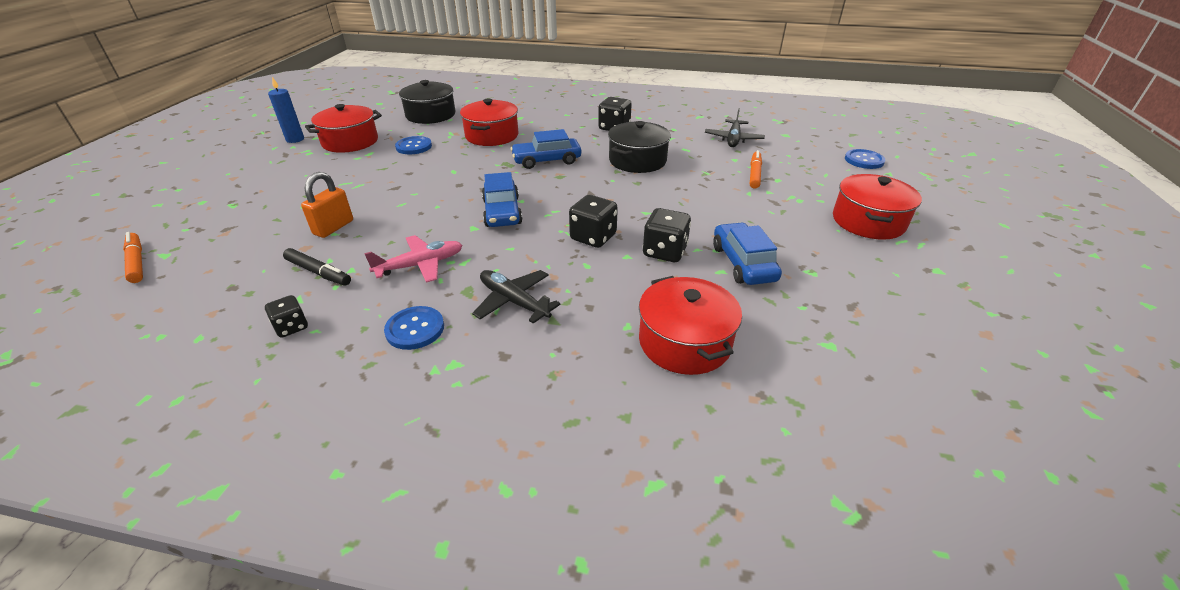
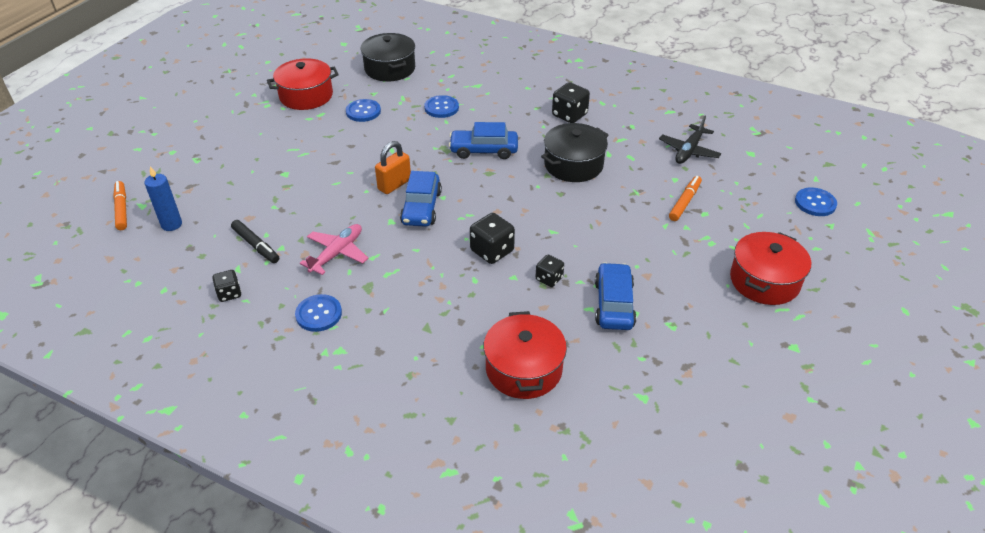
camera: 15 degrees right, 5 degrees up
blue candle [268,77,304,143] -> blue candle moved to [144,166,182,231]
orange padlock [301,172,353,238] -> orange padlock moved to [375,141,411,194]
pink plane [364,235,463,283] -> pink plane turned 45 degrees counterclockwise [300,224,368,275]
red pot [460,98,518,146] -> blue button [424,95,459,118]
black plane [472,270,561,324] -> none
black dice [643,208,691,262] -> black dice [536,255,564,287], size x0.62

